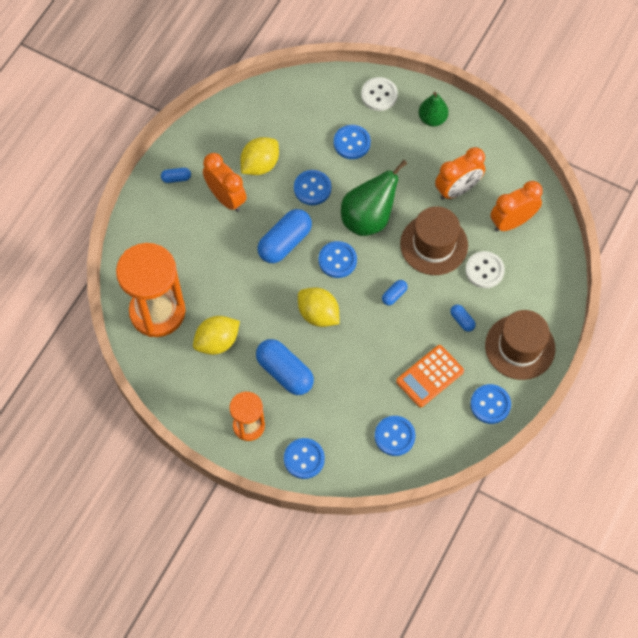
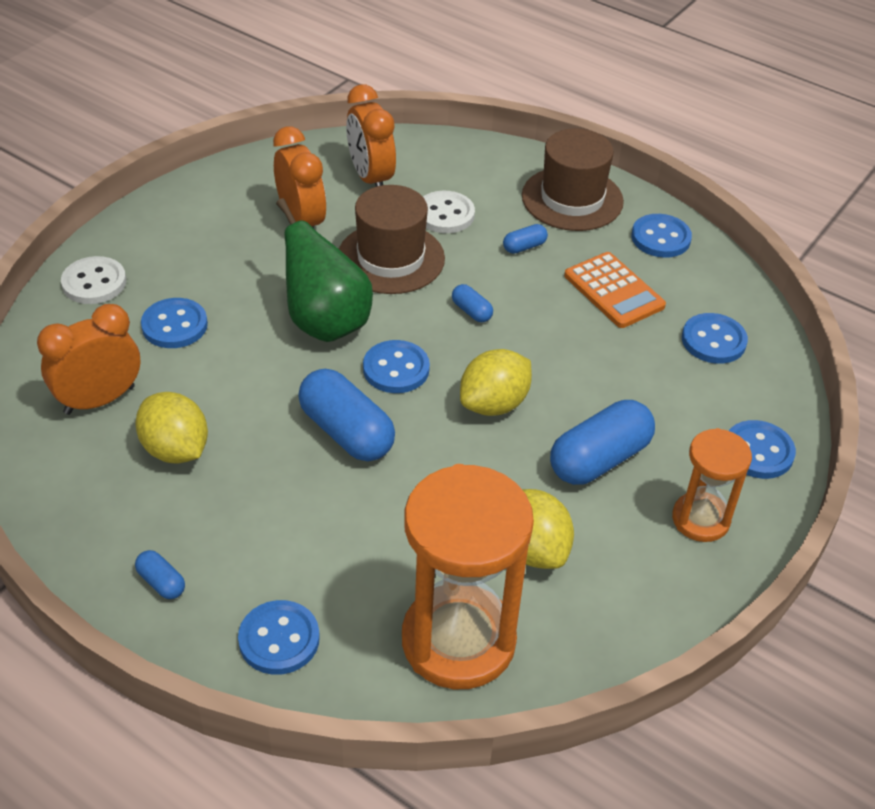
camera: 85 degrees left, 20 degrees down
blue capsule [161,168,191,183] -> blue capsule turned 45 degrees counterclockwise [135,550,185,599]
orange clock [203,153,247,212] -> orange clock moved to [37,304,141,415]
blue button [294,170,331,205] -> blue button moved to [238,600,320,675]
green pear [419,92,449,126] -> none

